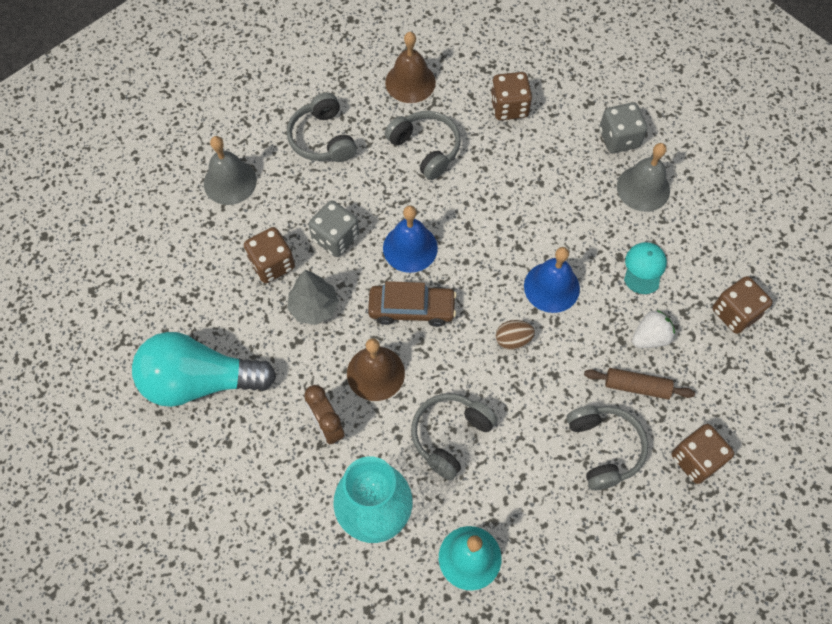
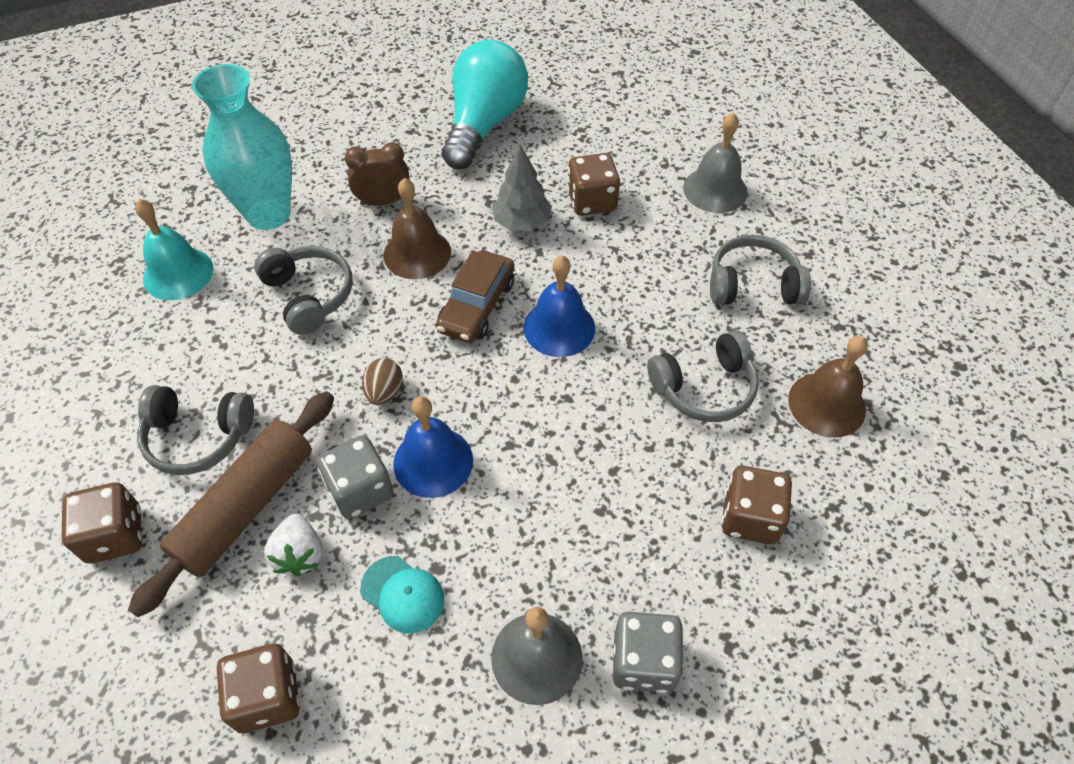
camera: 110 degrees right, 10 degrees down
grey dice [309,200,359,257] -> grey dice moved to [317,435,394,519]
brown rolling pin [584,368,695,399] -> brown rolling pin [128,391,334,617], size x1.80

